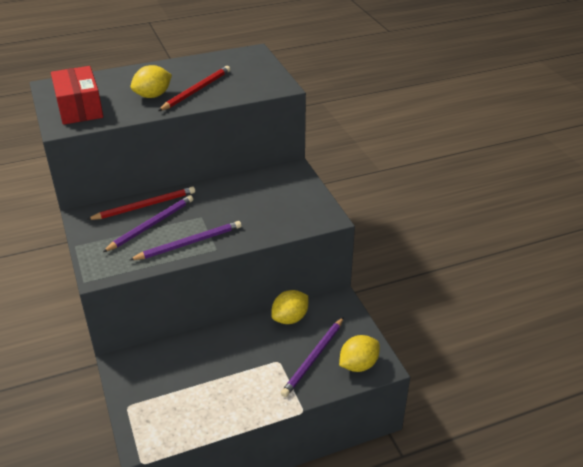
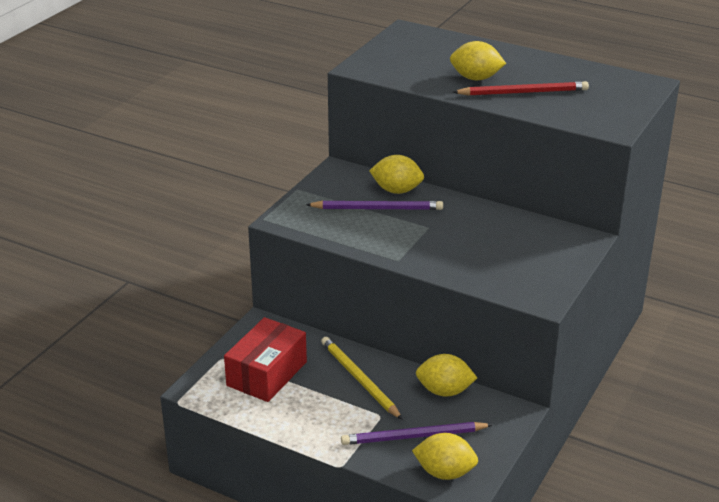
camera: 50 degrees right, 5 degrees down
red box [51,66,103,125] -> red box moved to [224,317,307,402]
red pencil [86,187,195,220] -> yellow lemon [369,155,424,194]
purple pencil [129,221,241,260] -> none
none -> yellow pencil [321,337,403,420]

